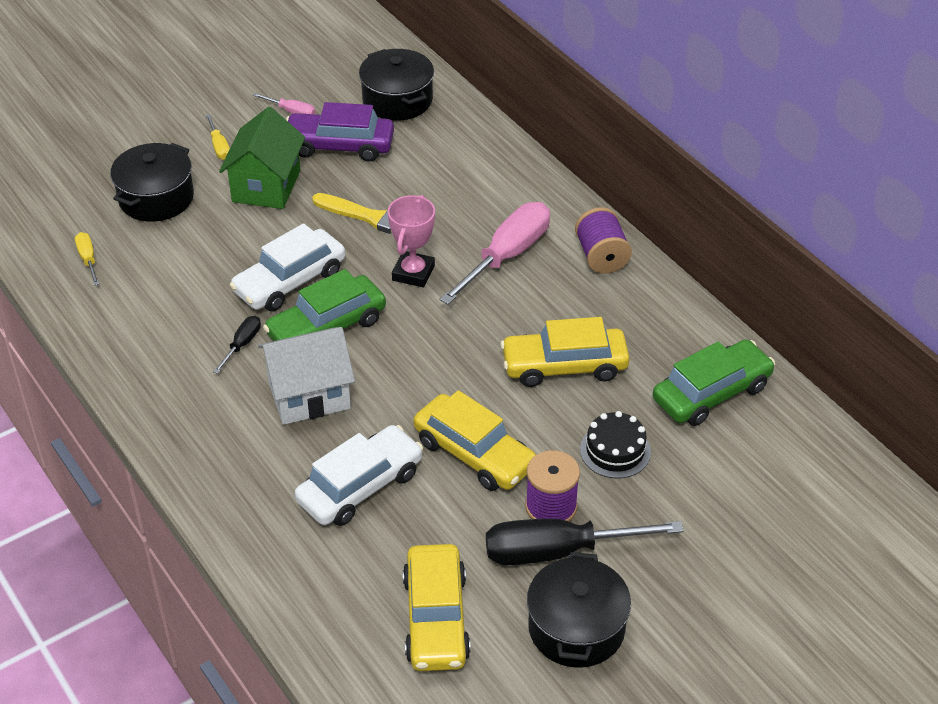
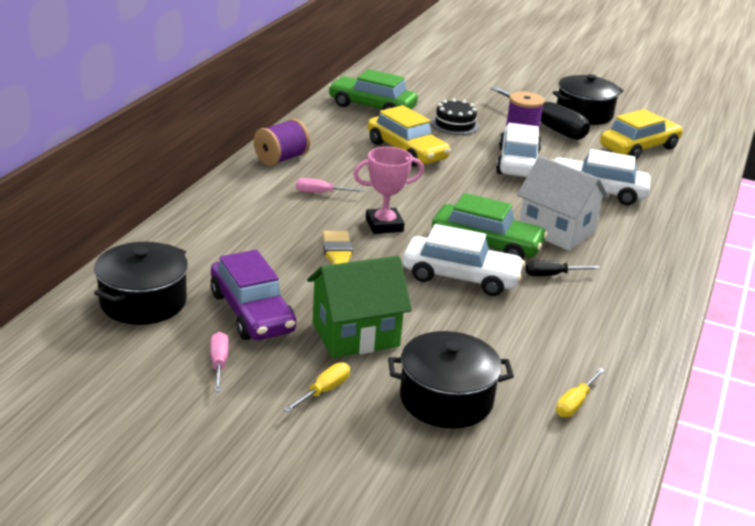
camera: 125 degrees left, 15 degrees down
yellow car [413,390,536,491] -> white car [496,123,542,177]
pink screwdriver [440,202,550,305] -> pink screwdriver [296,178,365,193], size x0.46

